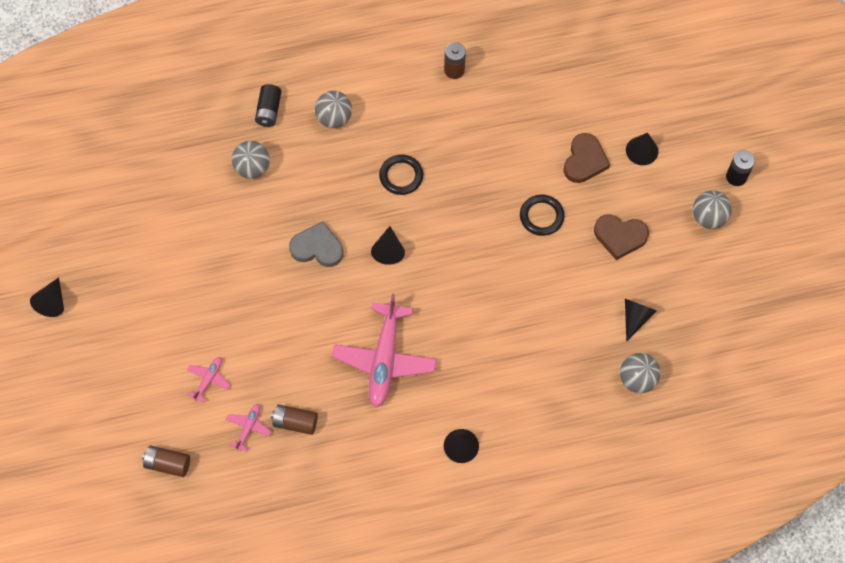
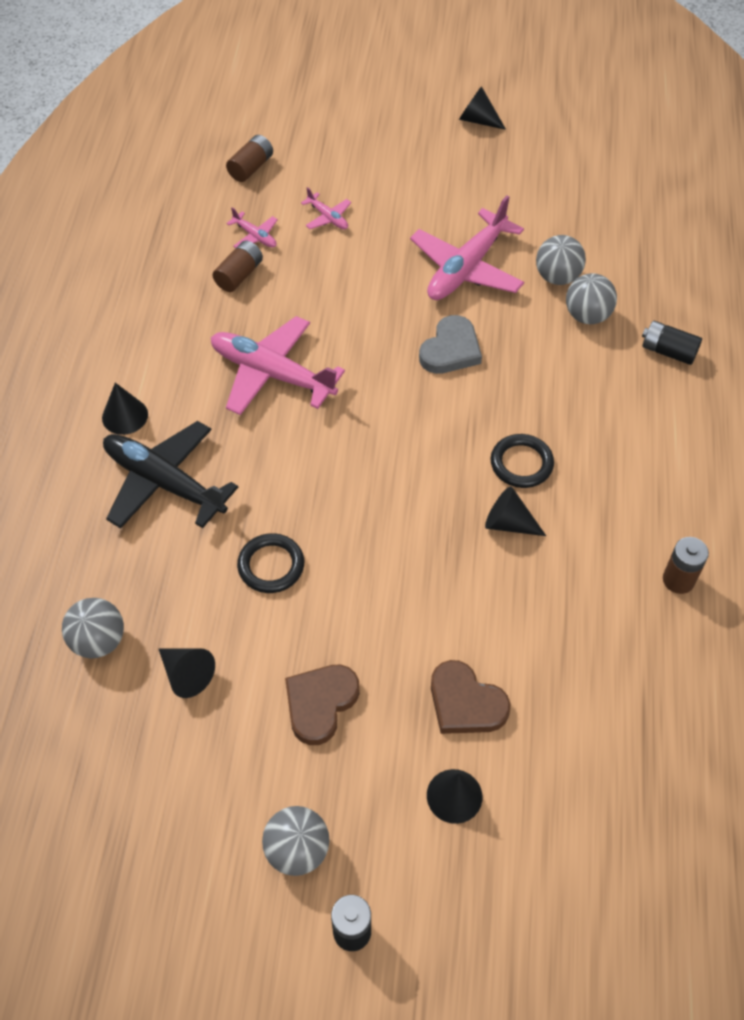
camera: 110 degrees right, 10 degrees down
grey ball [315,91,352,128] -> grey ball moved to [536,235,586,285]
black cone [371,226,405,265] -> black cone moved to [485,486,546,536]
black ring [520,194,564,236] -> black ring moved to [237,533,304,593]
none -> black plane [103,421,238,529]
none -> pink plane [410,195,524,300]

